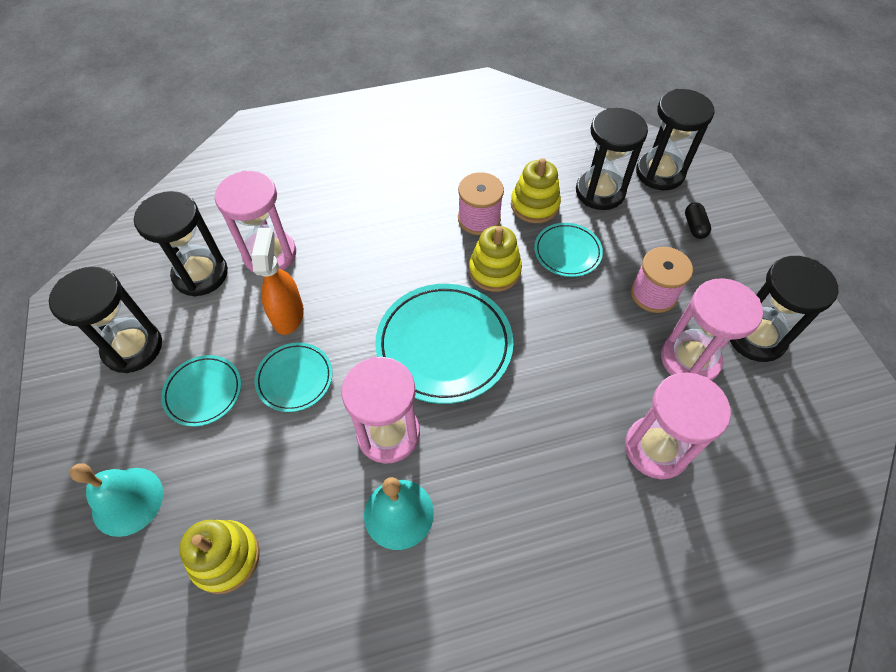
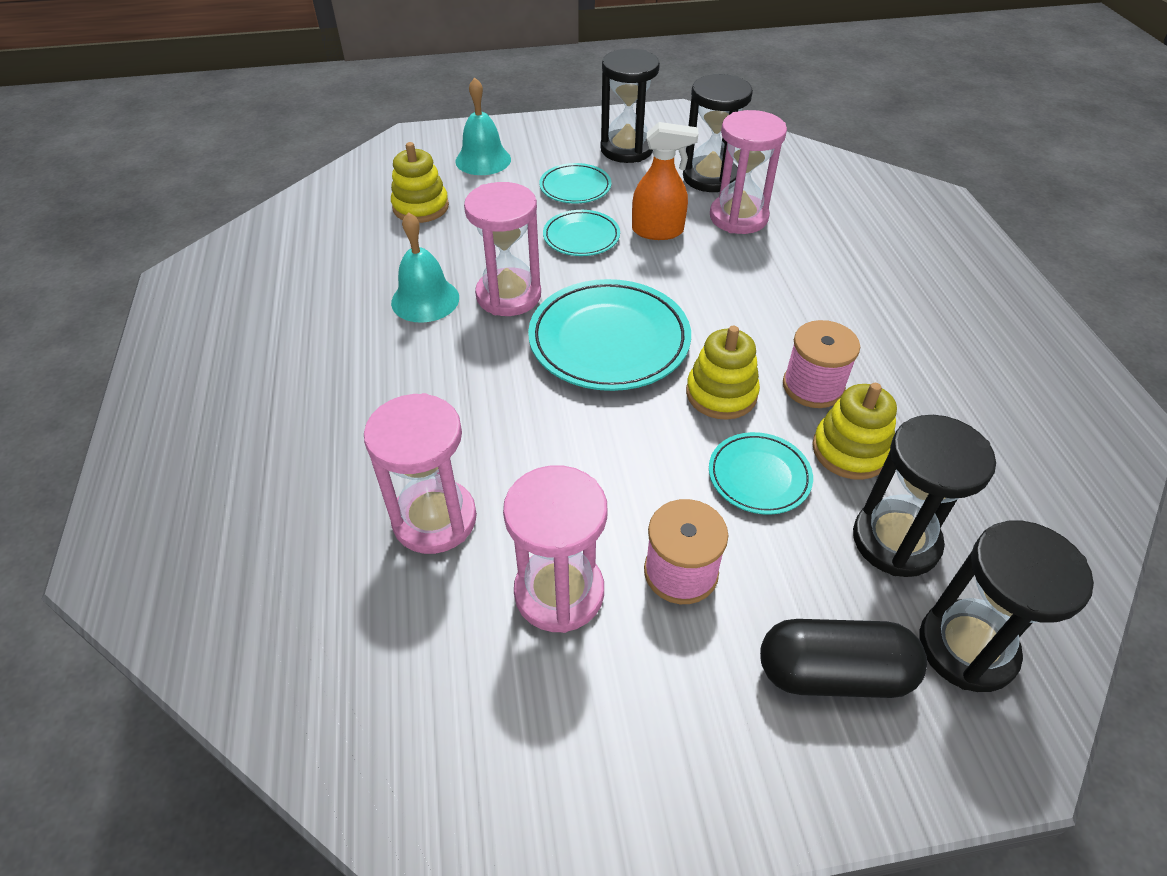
camera: 95 degrees right, 10 degrees down
black capsule [685,202,711,239] -> black capsule [760,619,927,698], size x2.03
black hourglass [730,256,838,362] -> none

